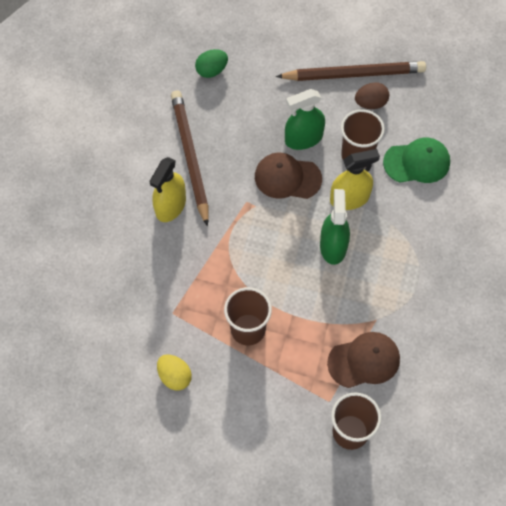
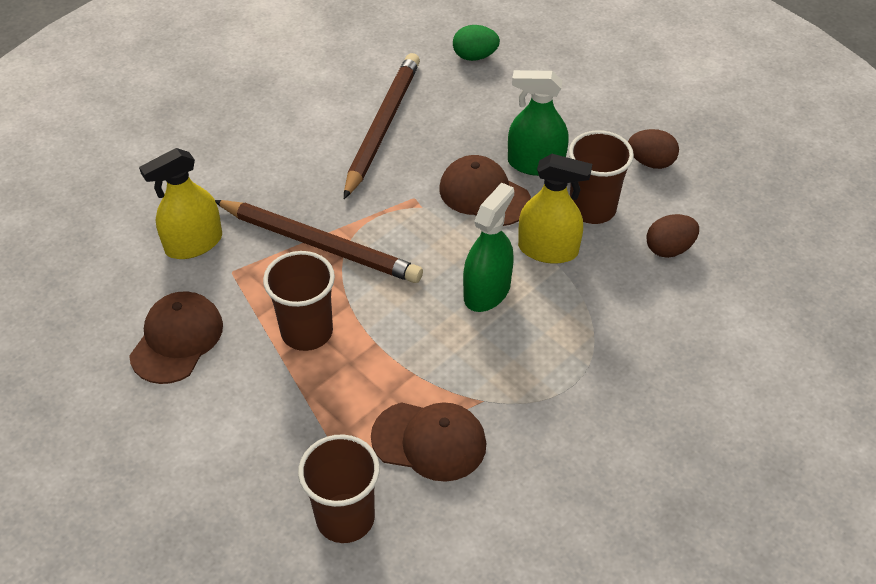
camera: 30 degrees right, 15 degrees down
yellow spray bottle [149,157,186,222] -> yellow spray bottle moved to [139,148,222,259]
yellow egg [157,354,192,391] -> brown cap [129,292,223,384]
brown pencil [276,61,426,81] -> brown pencil moved to [215,200,423,283]
green cap [383,138,450,183] -> brown egg [646,214,699,258]

